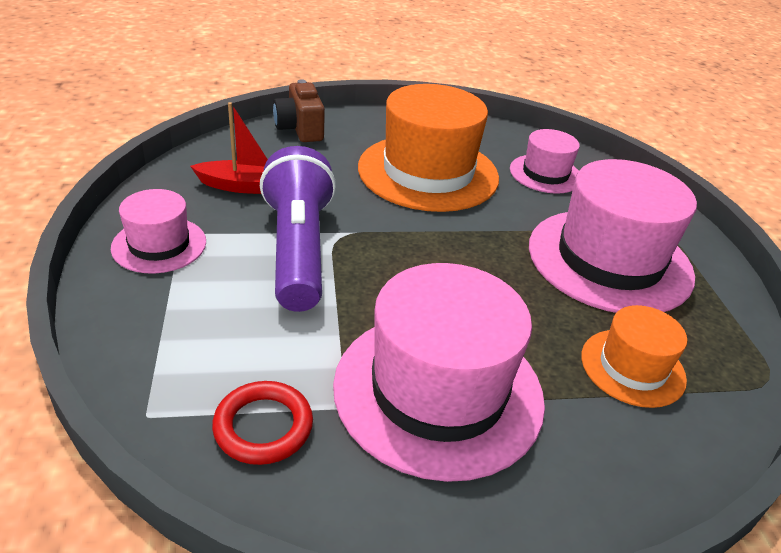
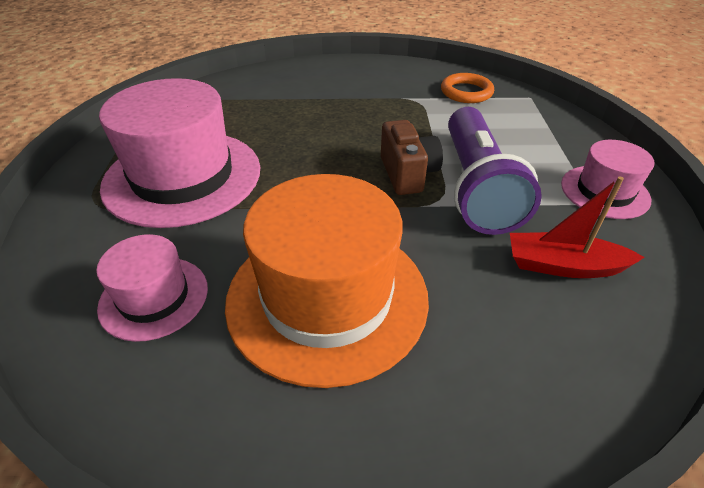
camera: 170 degrees left, 5 degrees up
red ring [212,381,313,465] -> orange ring [441,73,494,103]
brown camera [273,79,325,142] -> brown camera moved to [381,120,443,195]
pink hat [333,263,545,482] -> none
orange hat [581,305,687,408] -> none

